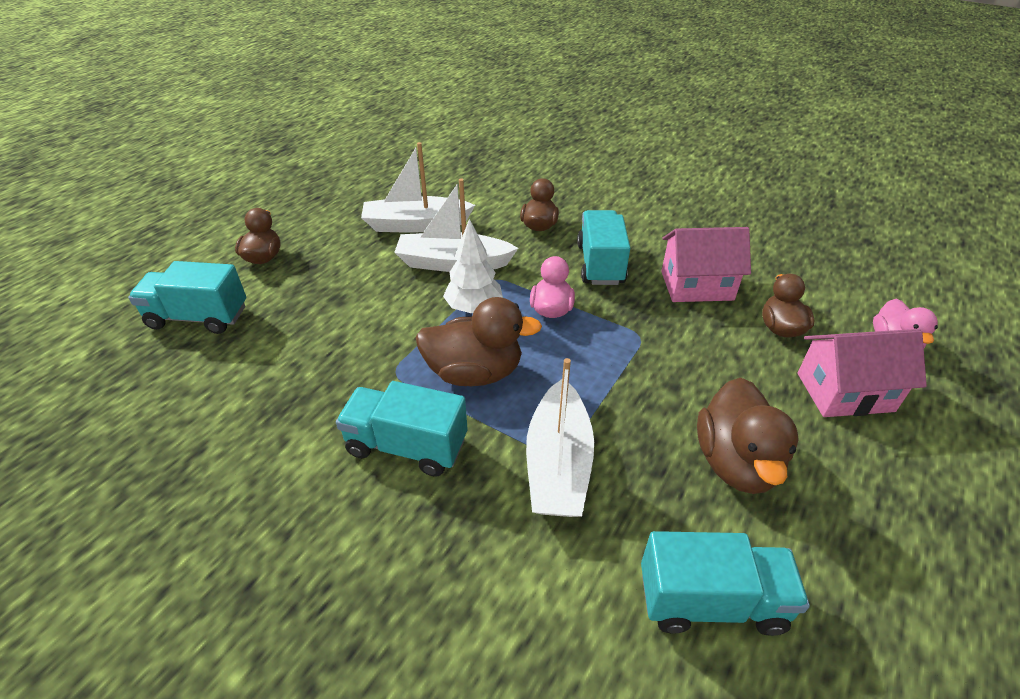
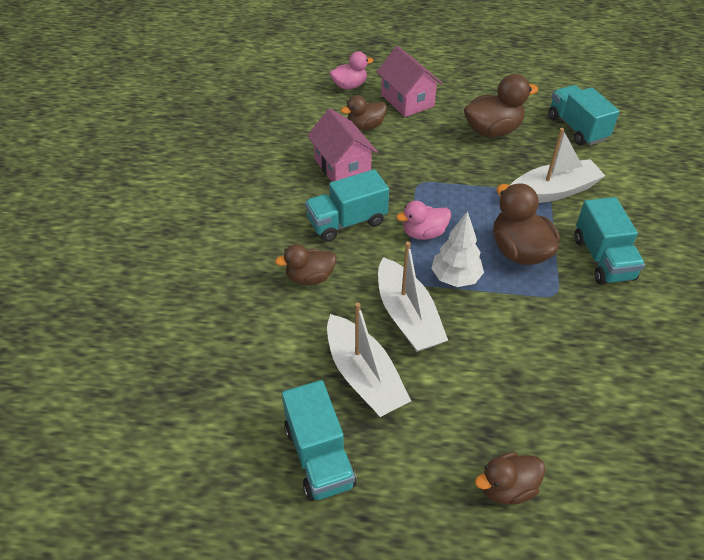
camera: 115 degrees left, 5 degrees up
turquoise truck [128,261,246,334] -> turquoise truck moved to [282,380,357,501]

